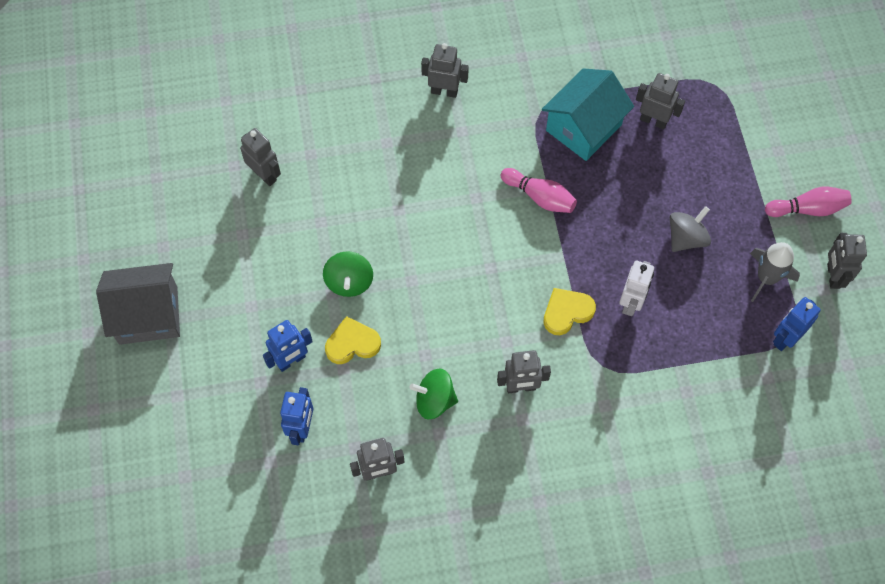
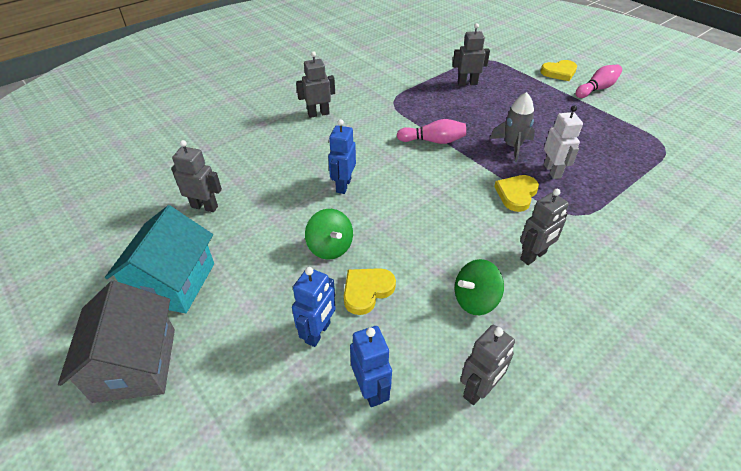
camera: 30 degrees left, 20 degrees down
grey house [96,263,180,345] -> grey house turned 60 degrees counterclockwise [58,281,175,403]
turquoise house [542,68,634,161] -> turquoise house moved to [105,205,214,313]
grey spinning top [670,206,711,252] -> none
grey rocket [750,242,800,302] -> grey rocket moved to [490,92,535,162]
blue robot [773,297,821,351] -> blue robot moved to [328,119,356,194]
grey robot [827,233,867,289] -> none
none -> yellow heart [541,60,577,81]

